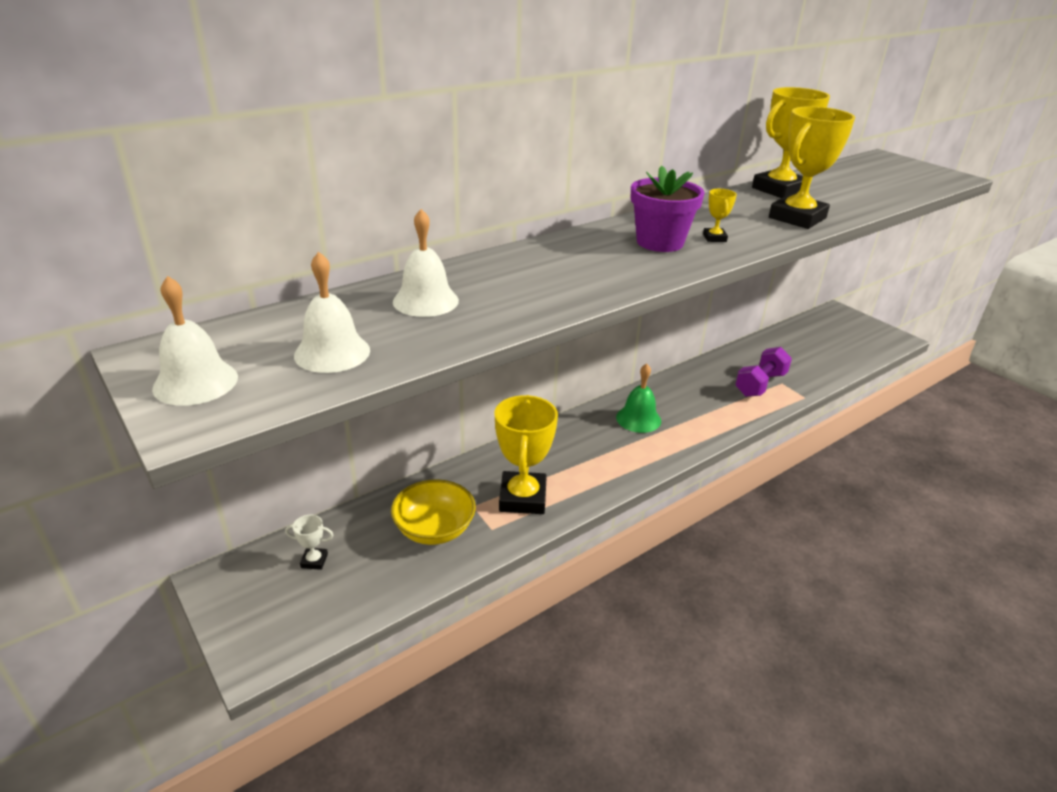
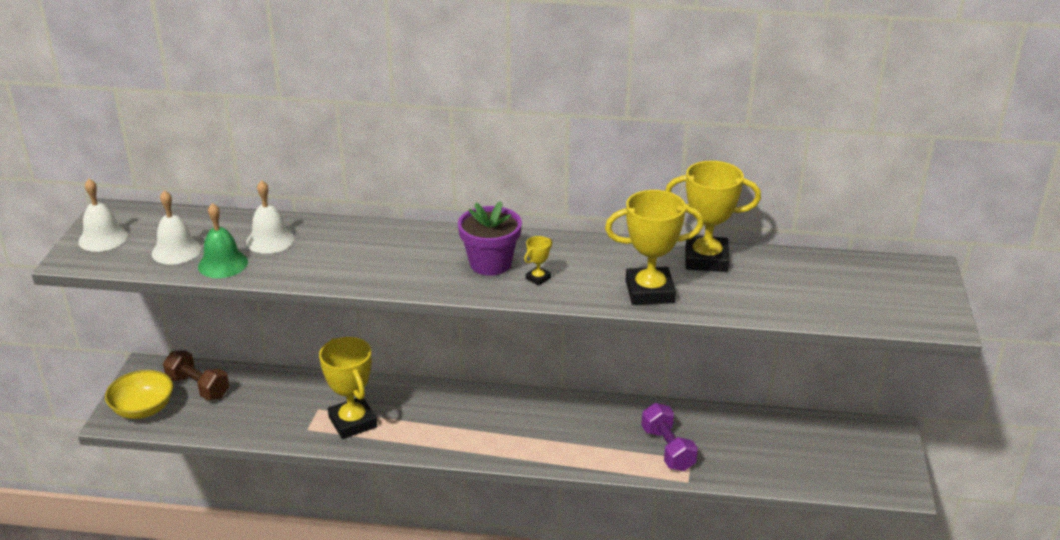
camera: 45 degrees right, 0 degrees up
white trophy [285,515,333,570] -> brown dumbbell [163,350,229,400]
yellow bowl [391,479,476,545] -> yellow bowl moved to [105,370,173,419]
yellow trophy [494,395,558,514] -> yellow trophy turned 75 degrees counterclockwise [319,337,377,439]
green bell [616,363,661,433] -> green bell moved to [198,203,248,278]
purple dumbbell [735,347,792,397] -> purple dumbbell turned 75 degrees clockwise [641,403,698,471]

